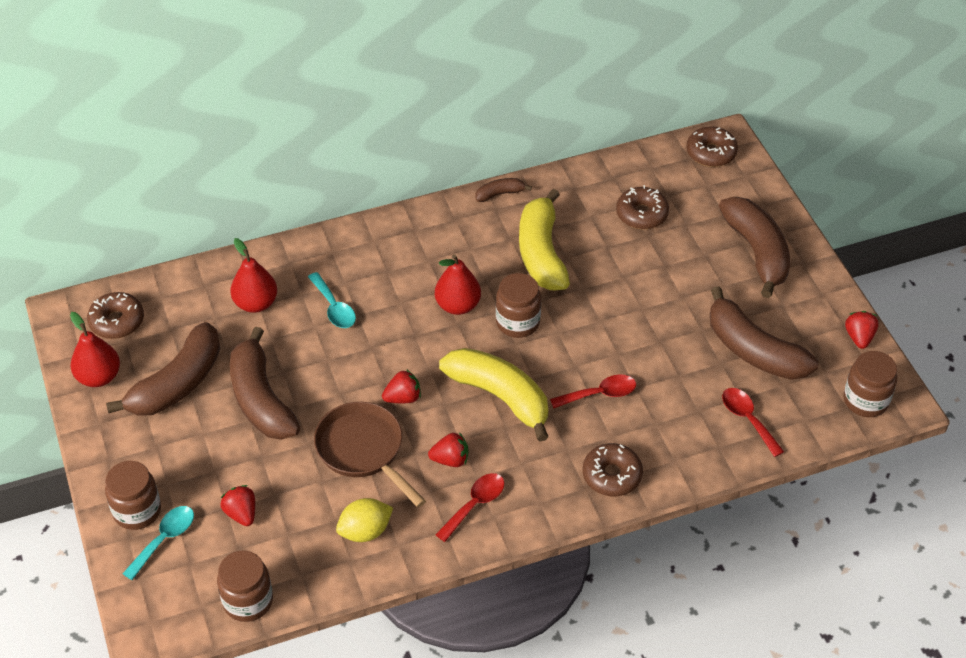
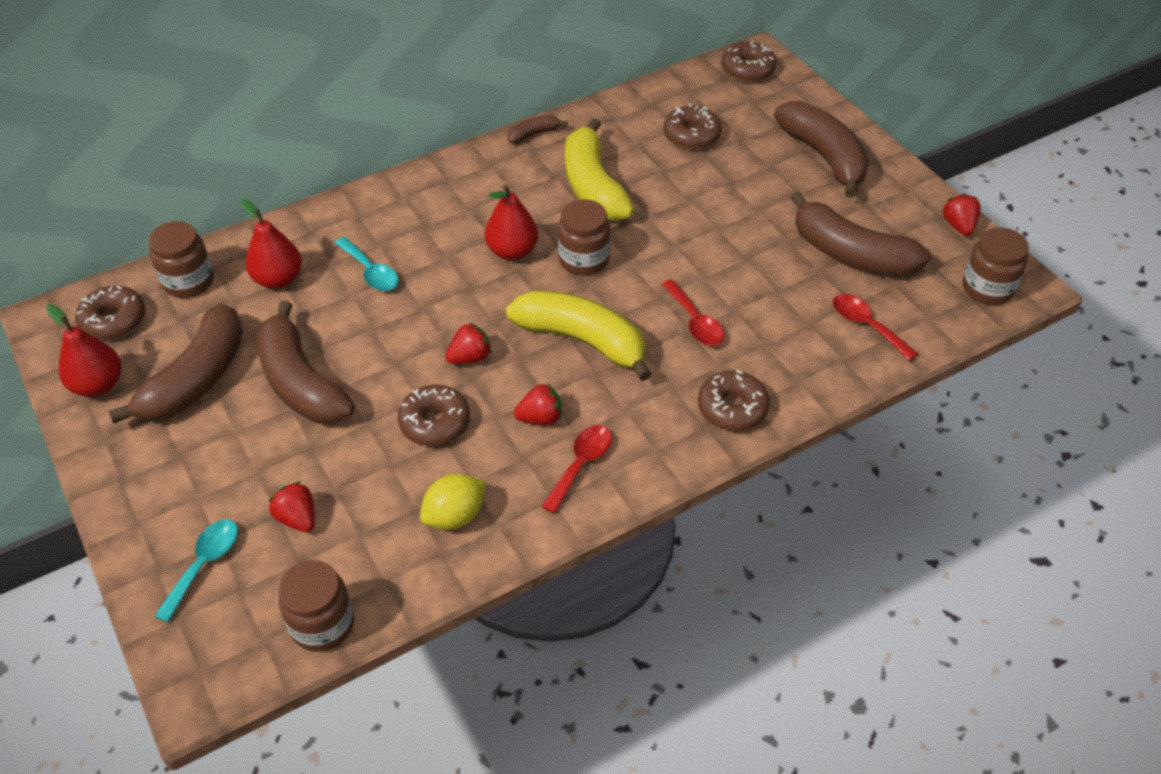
camera: 10 degrees left, 0 degrees up
brown jar [105,461,161,530] -> brown jar moved to [149,221,214,298]
brown pan [314,402,426,507] -> brown donut [397,385,470,446]
red spoon [550,374,636,408] -> red spoon turned 90 degrees clockwise [661,280,724,346]

